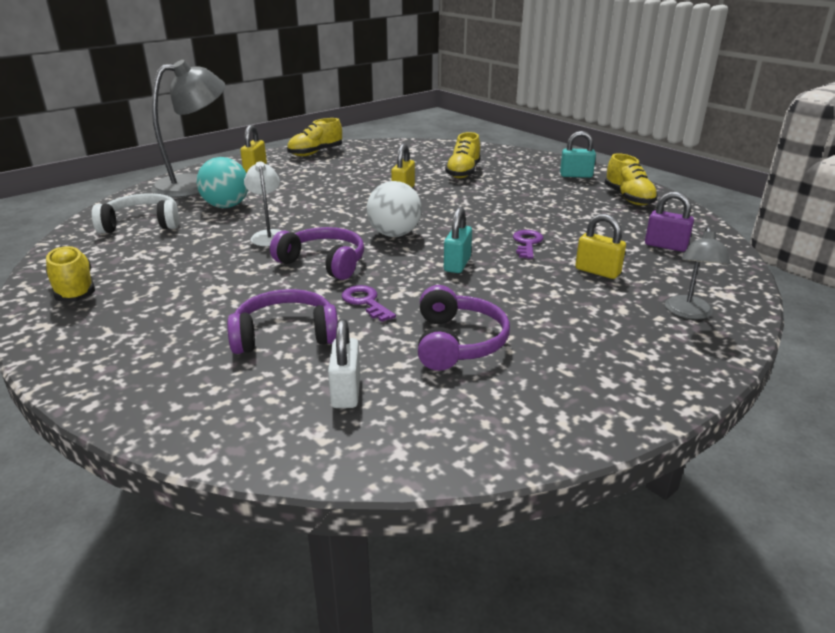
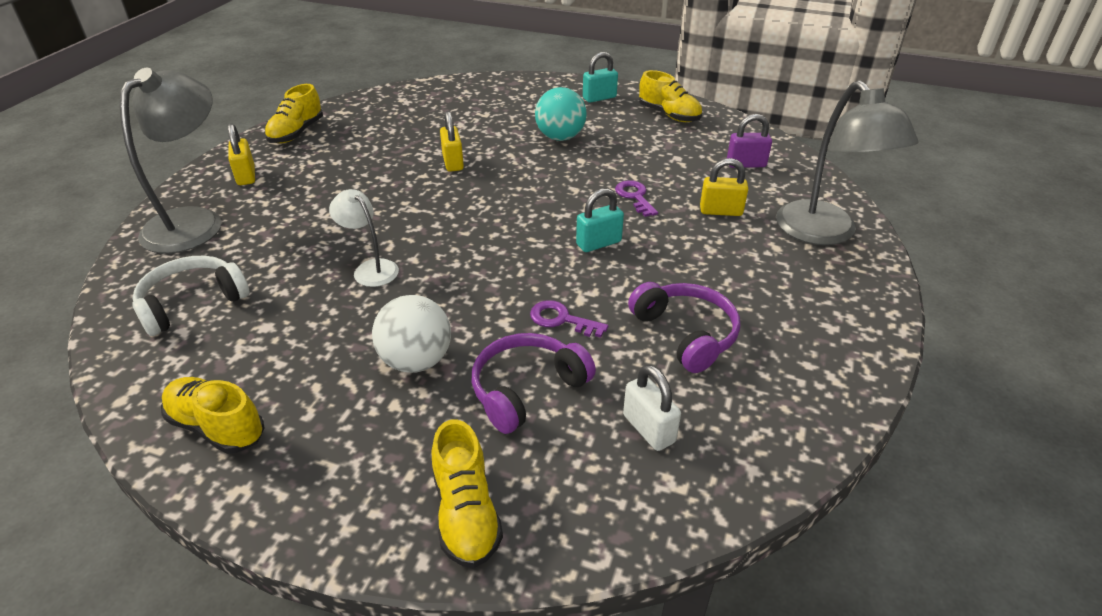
camera: 30 degrees left, 10 degrees up
turquoise ball [197,157,248,208] -> turquoise ball moved to [535,87,587,141]
purple headphones [270,227,364,280] -> none
white ball [367,181,422,237] -> white ball moved to [372,295,451,373]
turquoise padlock [444,207,472,273] -> turquoise padlock turned 75 degrees clockwise [576,188,624,252]
yellow shoe [445,132,481,178] -> yellow shoe moved to [432,420,503,568]
grey lamp [665,227,731,320] -> grey lamp [776,80,918,245], size x1.89

